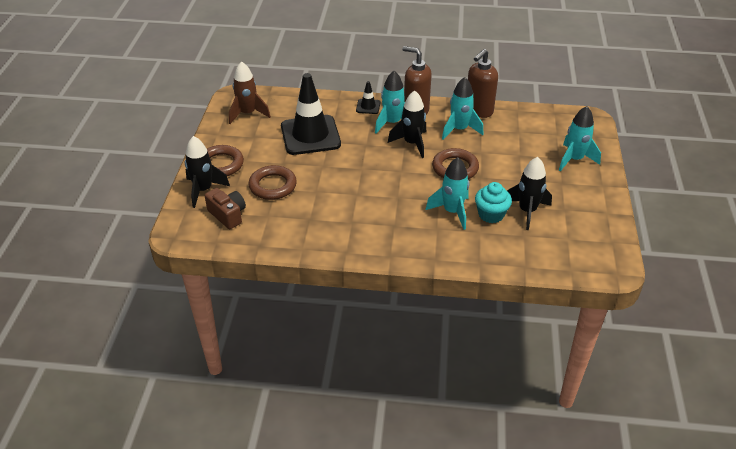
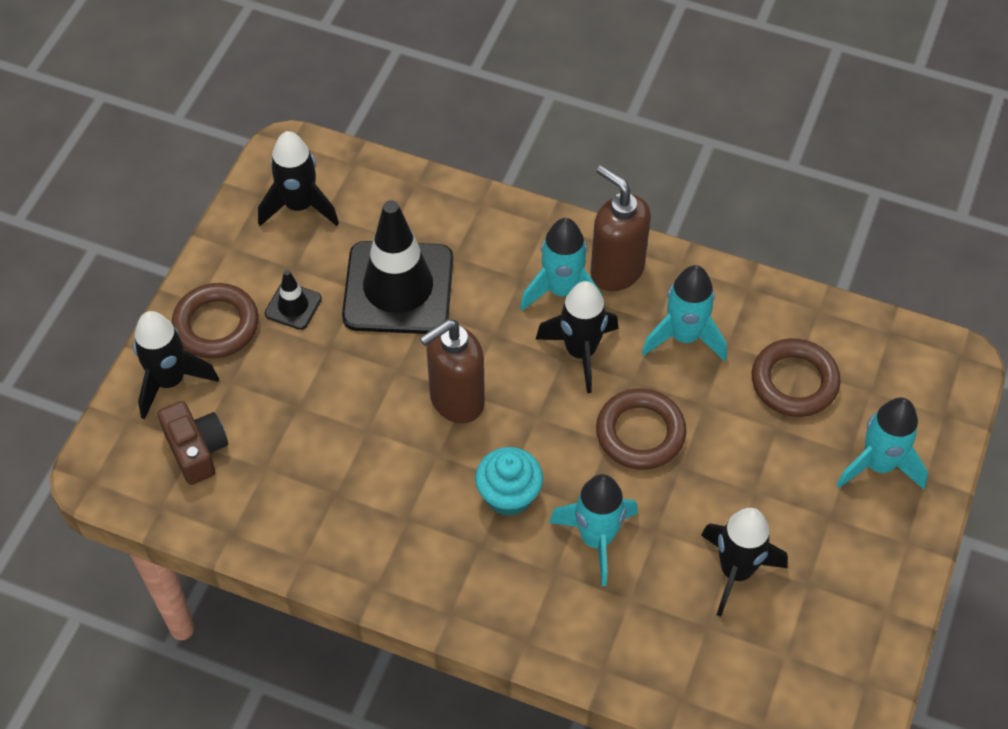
camera: 15 degrees right, 15 degrees up
brown rocket [229,61,271,124] -> black rocket [258,131,339,226]
brown ring [248,165,297,200] -> brown ring moved to [752,338,841,417]
black traffic cone [356,81,380,114] -> black traffic cone moved to [265,270,322,330]
brown soap dispenser [468,49,498,118] -> brown soap dispenser moved to [420,319,485,424]
turquoise cupcake [475,182,512,223] -> turquoise cupcake moved to [475,447,543,516]

